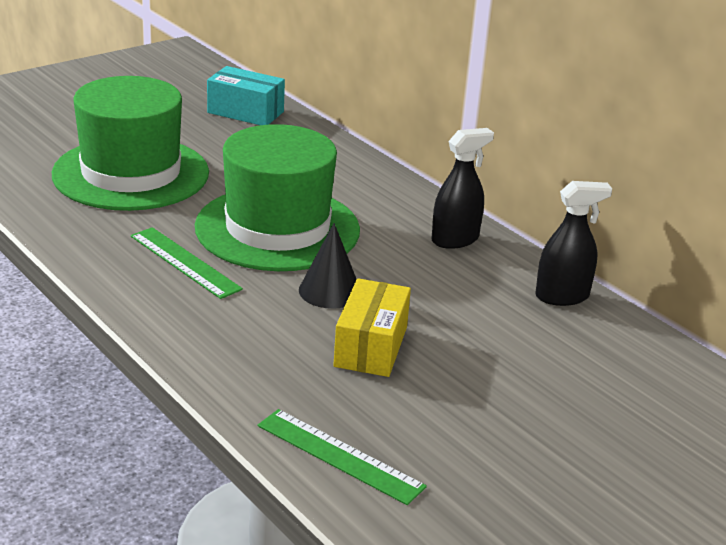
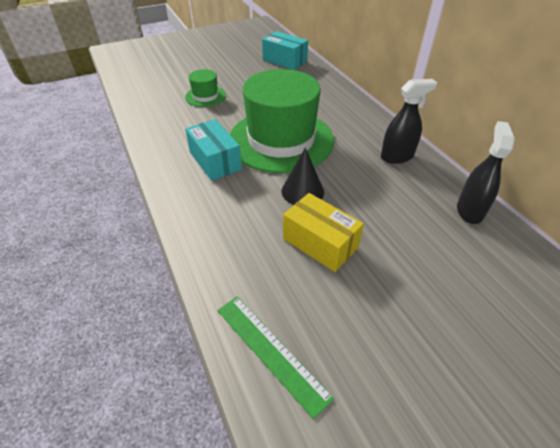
camera: 15 degrees right, 15 degrees up
green hat [52,76,209,211] -> green hat [185,69,226,107], size x0.44
green ruler [131,227,243,299] -> turquoise box [185,119,242,181]
yellow box [333,278,411,377] -> yellow box turned 75 degrees counterclockwise [283,193,364,272]
black spray bottle [535,181,612,306] -> black spray bottle turned 75 degrees counterclockwise [457,121,515,224]

